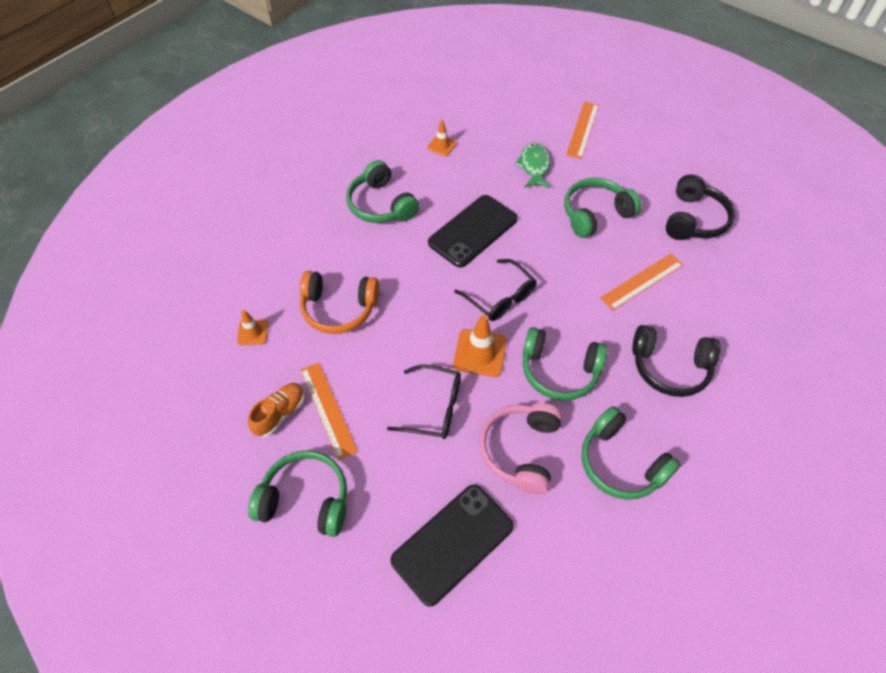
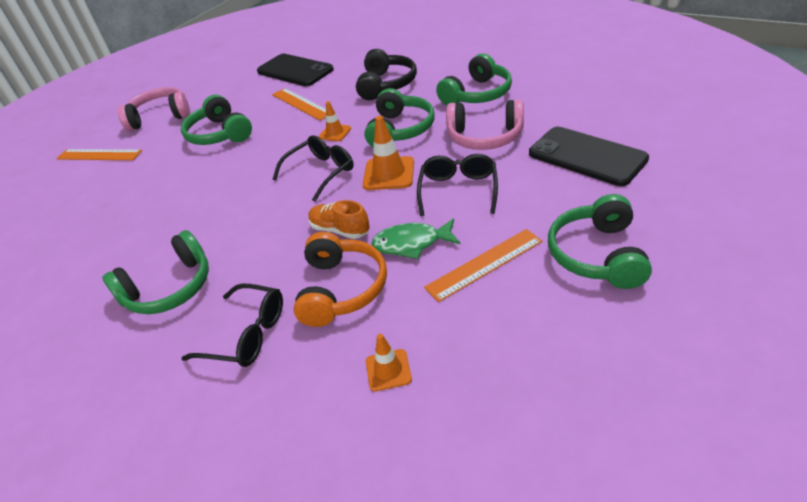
camera: 90 degrees left, 15 degrees down
orange shoe [248,383,305,437] -> orange shoe moved to [309,200,370,239]
orange traffic cone [427,120,457,156] -> orange traffic cone moved to [319,101,351,141]
black phone [428,195,518,268] -> black phone moved to [257,54,334,86]
green fish [515,142,551,188] -> green fish moved to [372,218,461,259]
black headphones [666,174,735,240] -> none
none -> pink headphones [118,87,190,131]
none -> black glasses [181,284,283,367]

